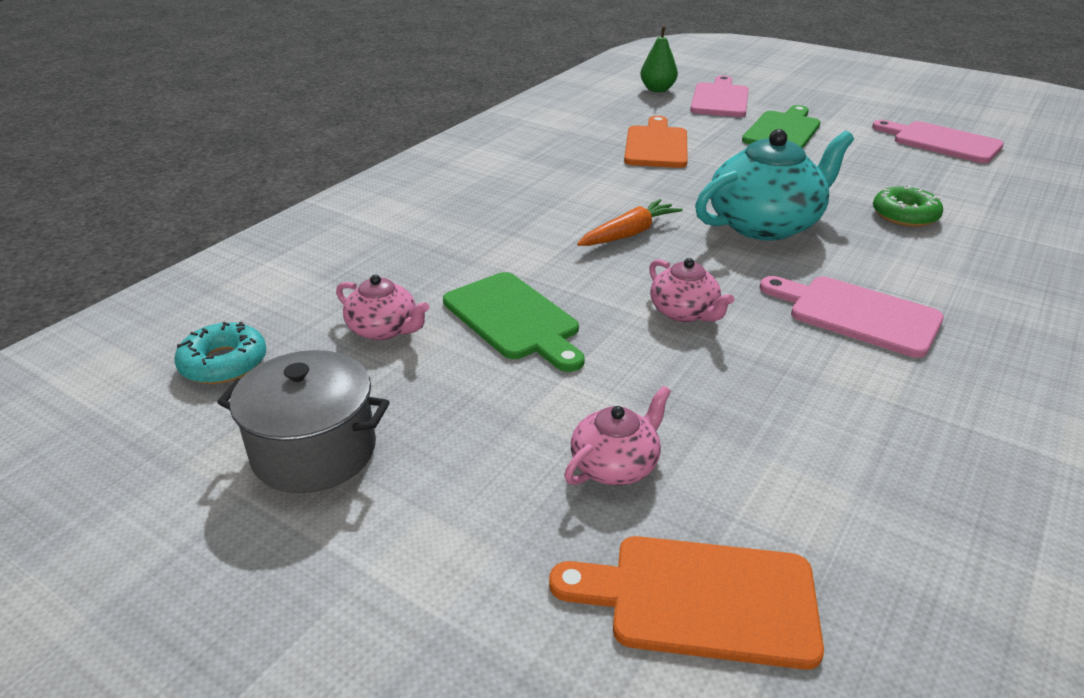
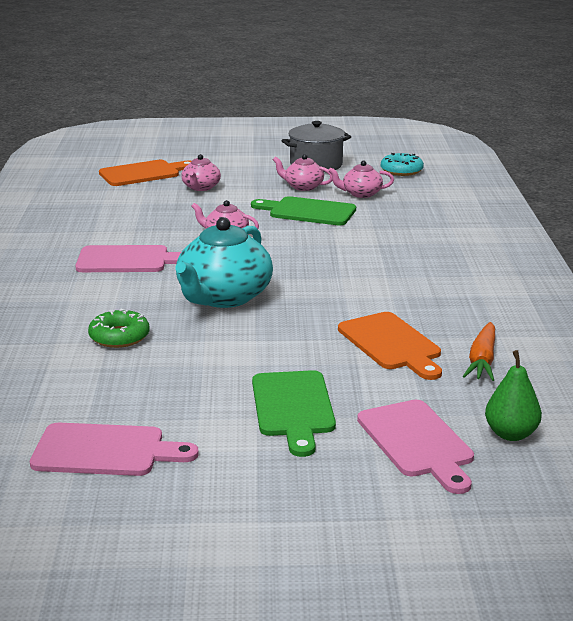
camera: 145 degrees right, 10 degrees down
orange carrot [577,199,683,246] -> orange carrot moved to [463,322,495,381]
none -> pink teapot [273,154,332,191]

